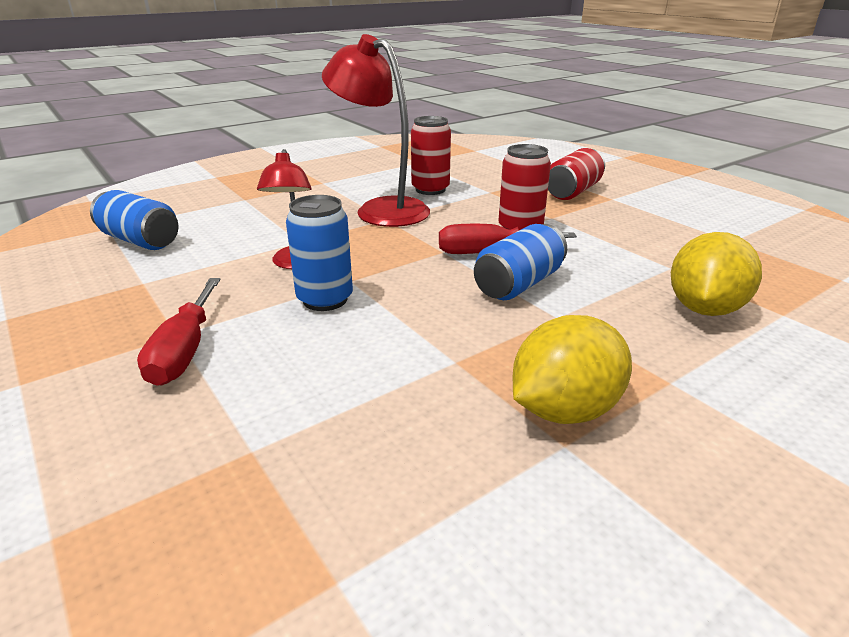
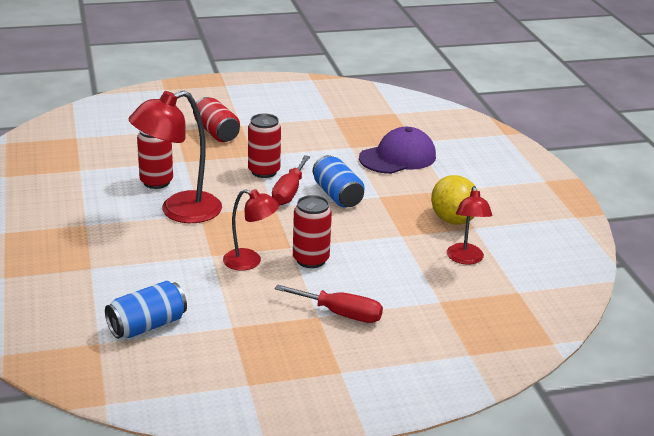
camera: 70 degrees left, 0 degrees up
blue can [286,195,353,311] -> red can [293,195,332,268]
yellow lemon [671,232,762,316] -> purple cap [359,127,436,174]
none -> red lamp [447,186,492,265]

